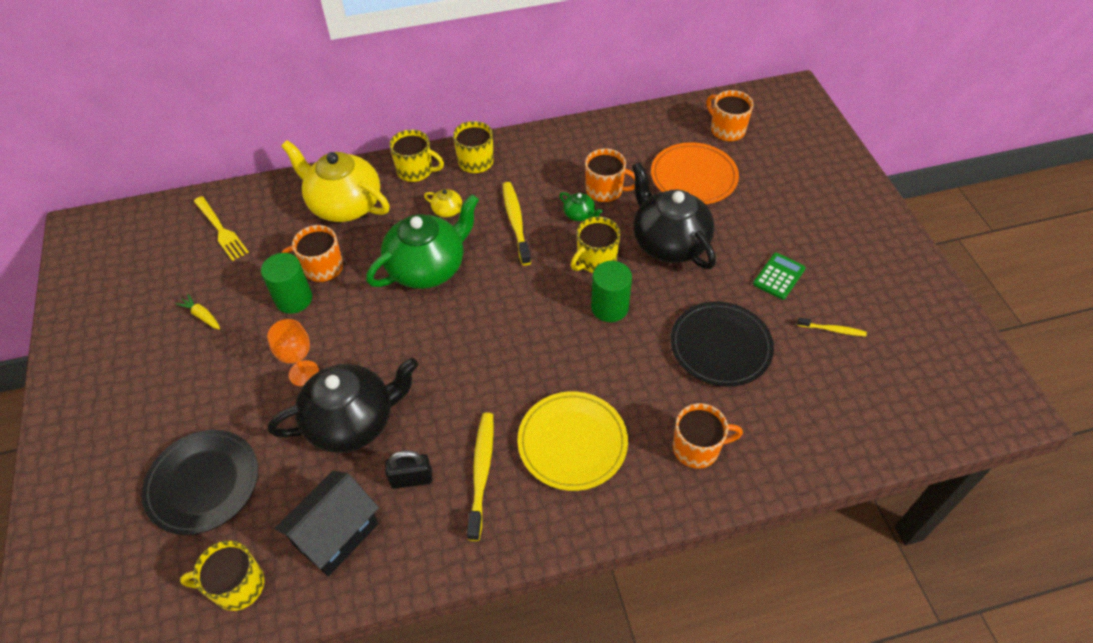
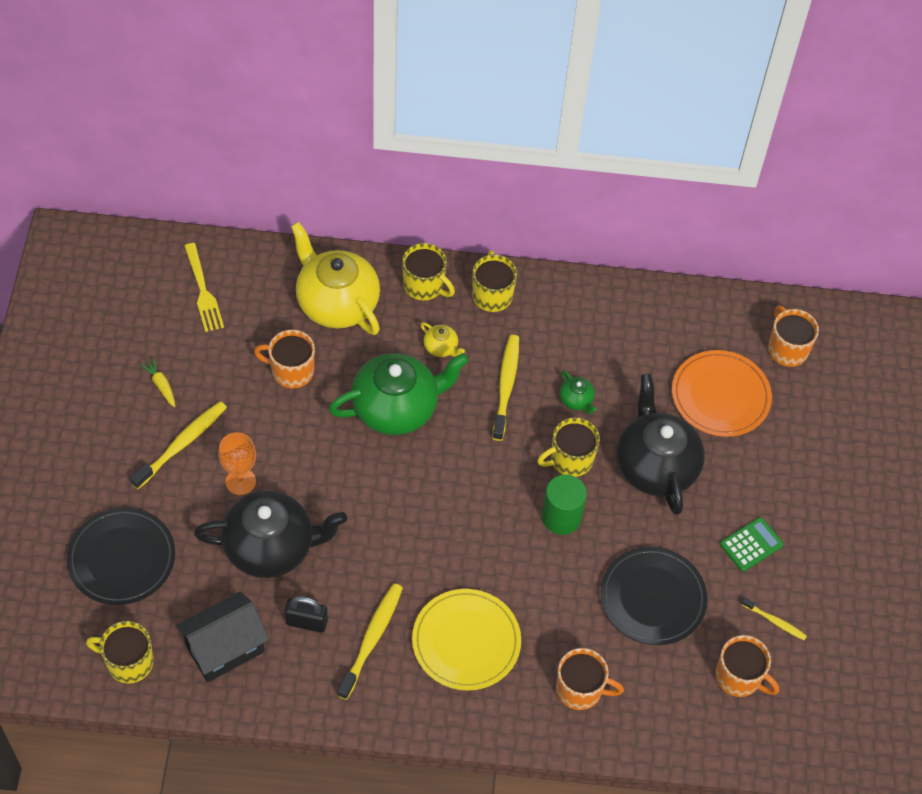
camera: 15 degrees right, 5 degrees up
green cylinder [261,253,312,314] -> none
orange mug [585,148,635,203] -> orange mug moved to [716,635,779,697]
none -> yellow toothbrush [130,401,227,489]

